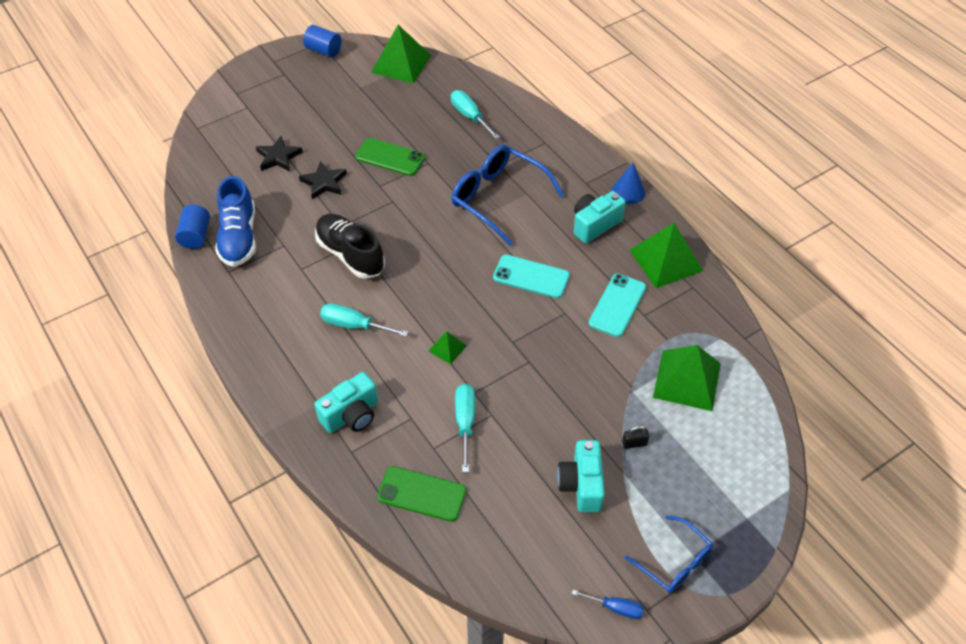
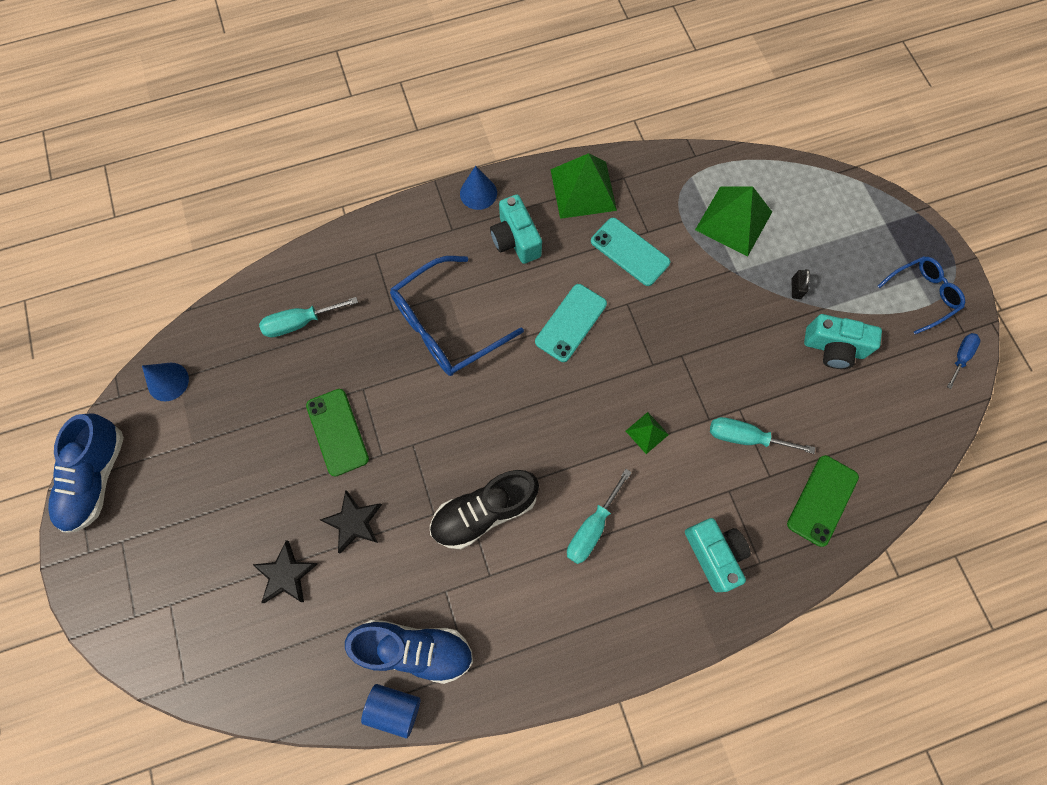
camera: 75 degrees left, 20 degrees up
blue cylinder [303,25,342,57] -> blue shoe [48,413,124,533]
green phone [355,138,425,176] -> green phone turned 60 degrees counterclockwise [306,389,369,477]
green pyramid [371,25,431,83] -> blue cone [142,363,189,401]

